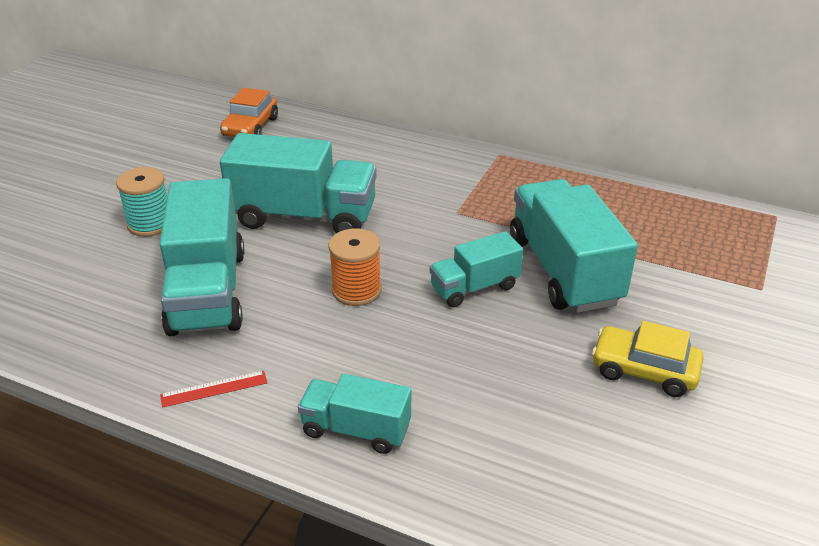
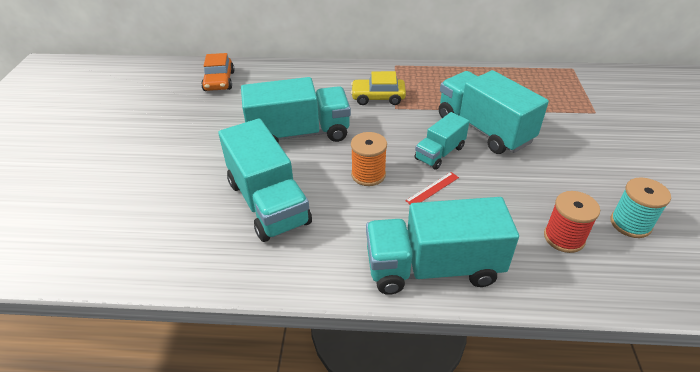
camera: 20 degrees left, 5 degrees up
turquoise spool [116,167,167,237] -> turquoise spool moved to [611,178,671,238]
red ruler [160,371,267,408] -> red ruler moved to [405,172,459,204]
turquoise truck [298,374,411,454] -> turquoise truck [366,197,519,295], size x1.80
yellow car [592,321,704,397] -> yellow car moved to [351,71,406,105]
none -> red spool [544,191,600,253]

